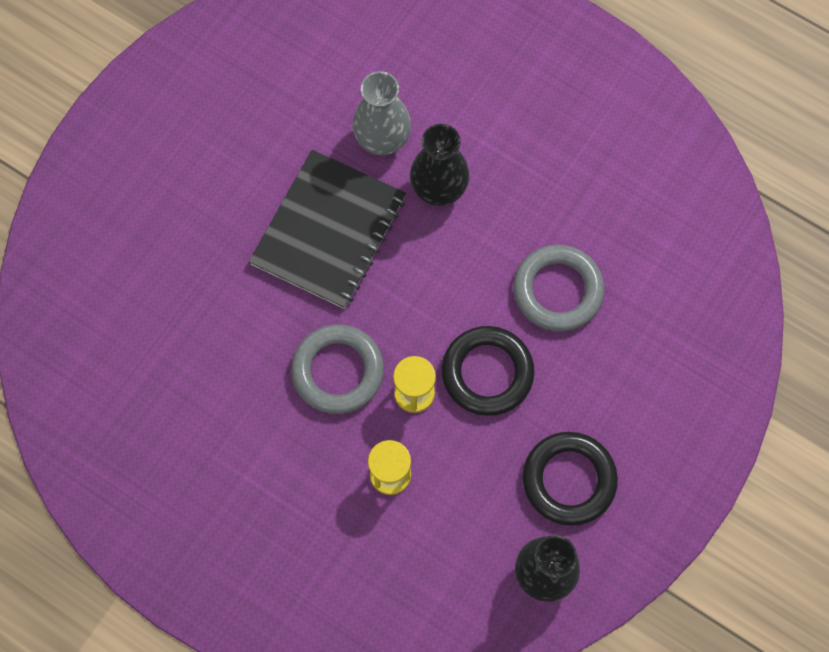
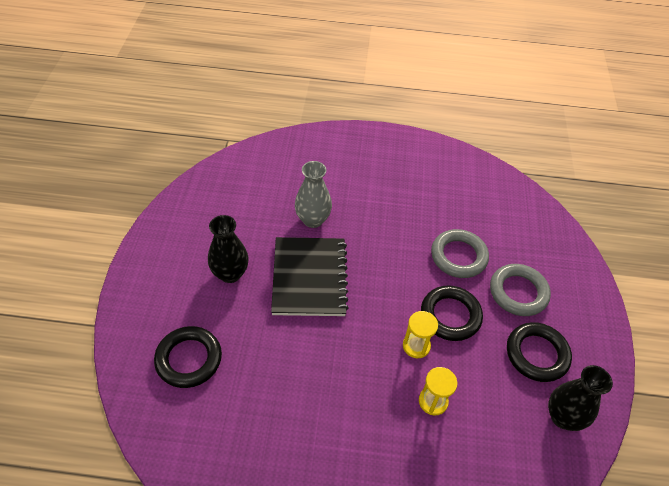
camera: 30 degrees left, 20 degrees down
grey ring [291,324,384,414] -> grey ring moved to [490,264,551,316]
black vase [410,124,469,206] -> black vase moved to [208,215,249,283]
none -> black ring [154,326,222,388]

